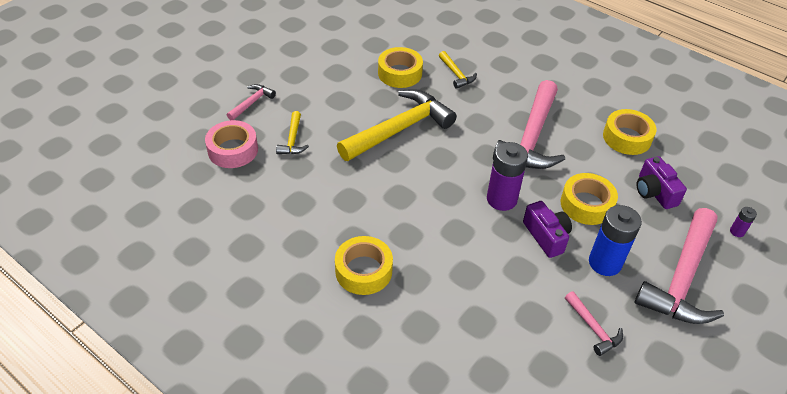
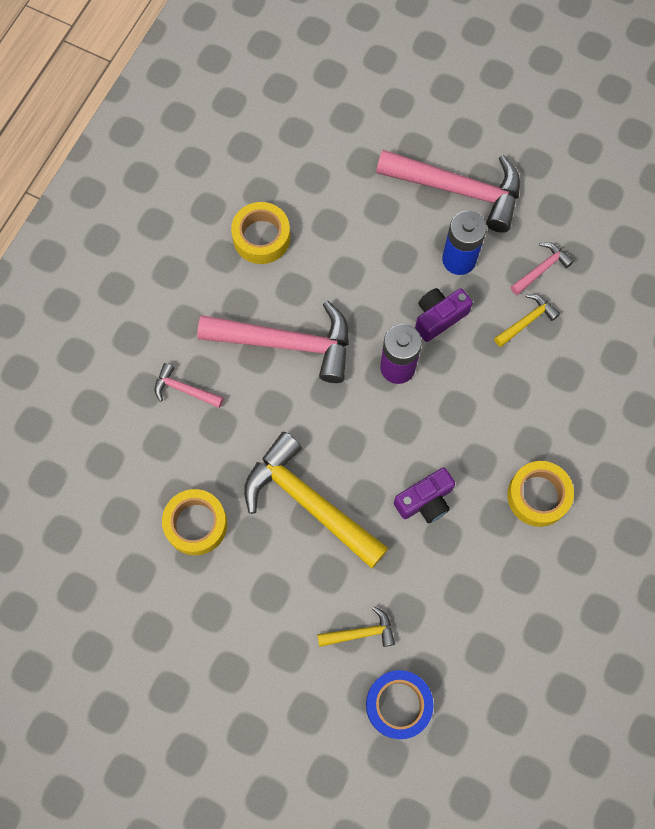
camera: 100 degrees left, 25 degrees up
pink tape [205,120,258,168] -> blue tape [366,670,434,739]
pink hammer [227,84,276,120] -> pink hammer moved to [155,363,224,408]
yellow hammer [439,51,477,89] -> yellow hammer moved to [494,294,560,347]
yellow tape [561,173,618,225] -> none
purple camera [637,156,687,209] -> purple camera moved to [394,468,455,523]
purple battery [730,207,757,237] -> none

